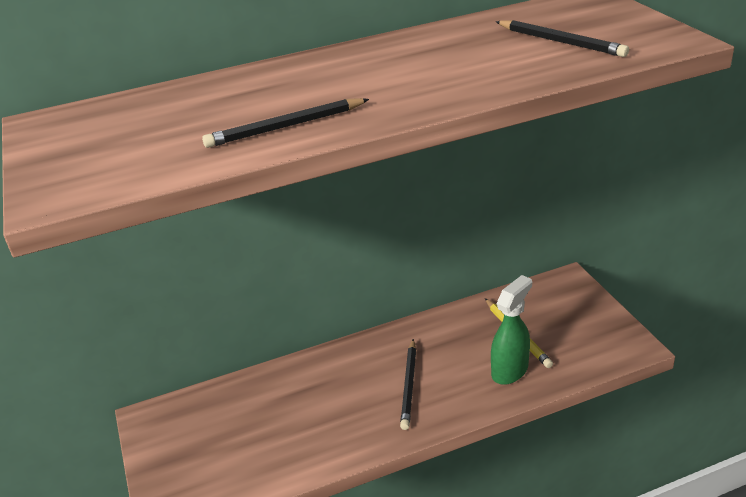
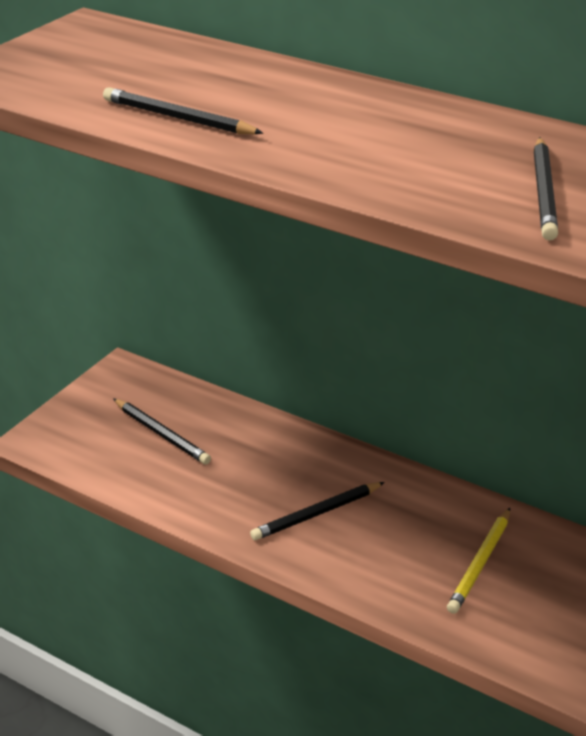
camera: 50 degrees right, 0 degrees up
green spray bottle [491,275,532,385] -> none
none -> black pencil [113,398,211,464]

